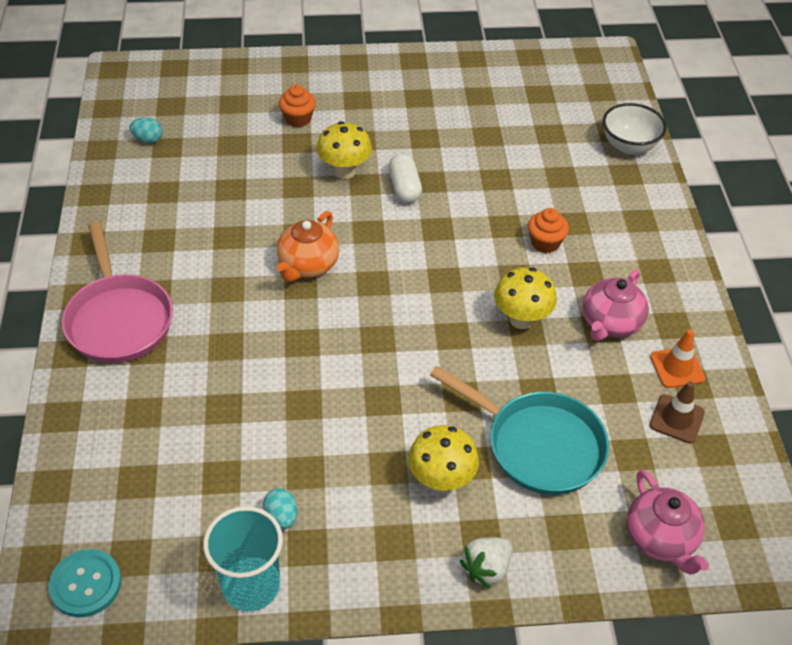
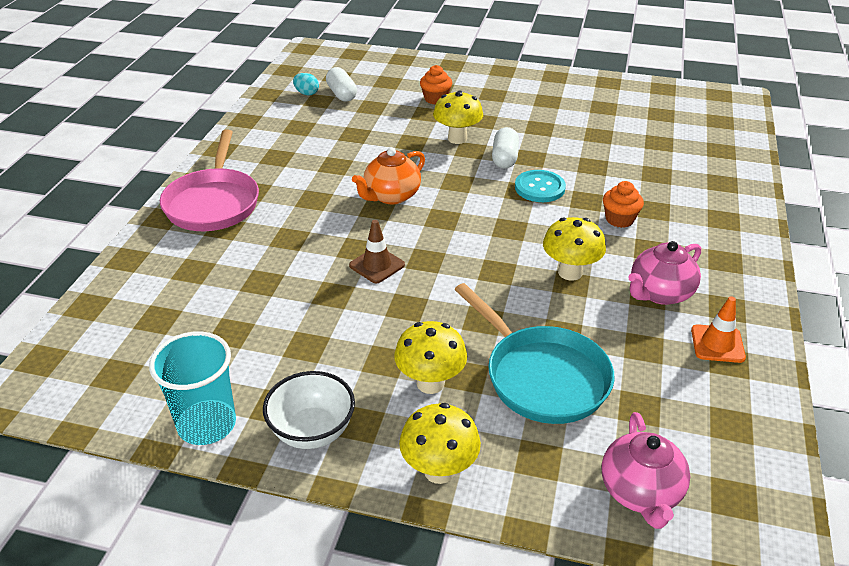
camera: 20 degrees right, 10 degrees down
turquoise button [48,549,121,617] -> turquoise button moved to [515,170,566,202]
turquoise egg [263,488,298,529] -> none
white strawberry [460,537,512,589] -> yellow mushroom [399,403,481,484]
white bowl [603,103,667,154] -> white bowl moved to [263,371,355,449]
brown traffic cone [649,381,705,443] -> brown traffic cone moved to [349,220,405,283]
none -> white capsule [326,67,357,102]

